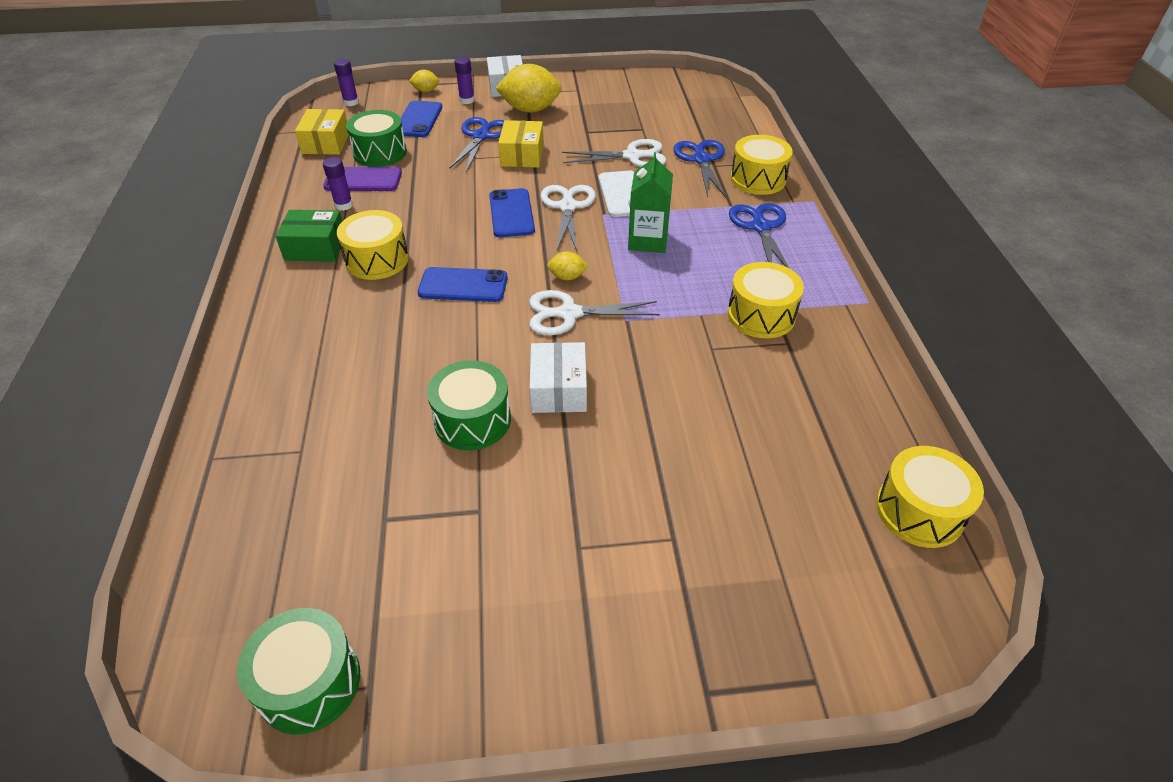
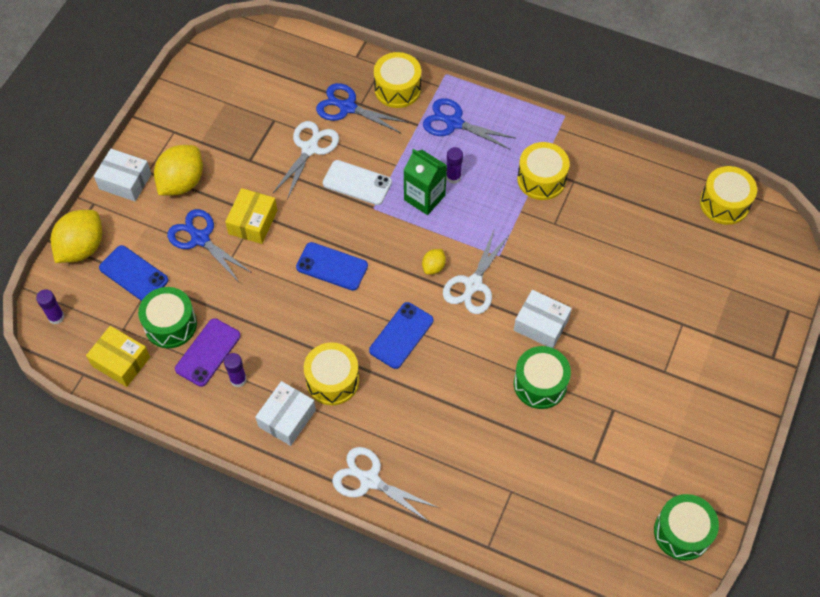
camera: 60 degrees left, 15 degrees up
green box [275,210,342,262] -> white box [255,381,316,446]
yellow lemon [409,70,439,92] -> yellow lemon [51,210,102,263], size x2.06
purple glue stick [454,57,475,104] -> purple glue stick moved to [446,147,463,184]
yellow box [498,120,544,168] -> yellow box turned 75 degrees clockwise [225,188,277,244]
white scissors [541,185,596,251] -> white scissors moved to [332,447,439,523]

